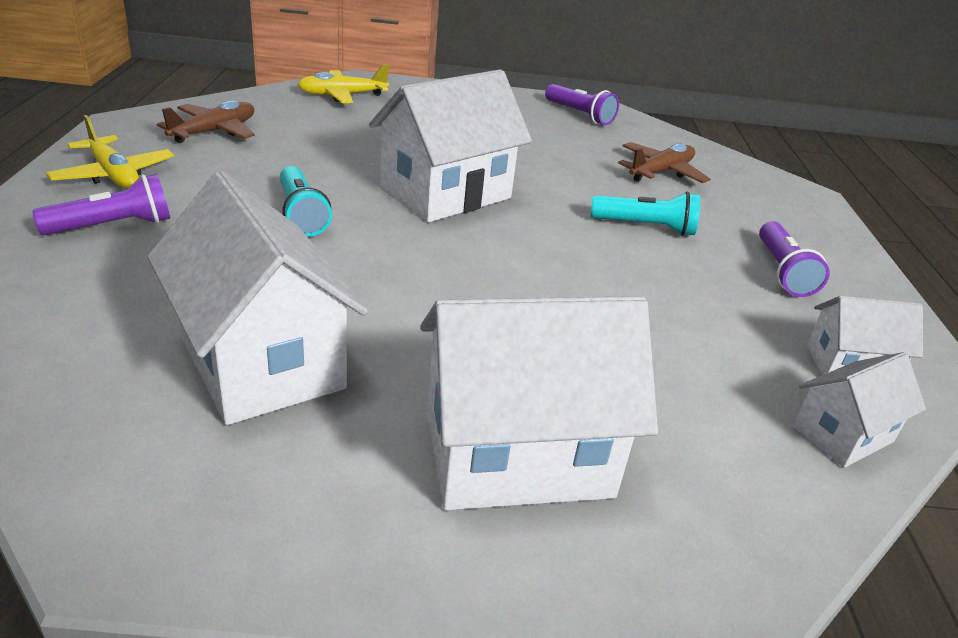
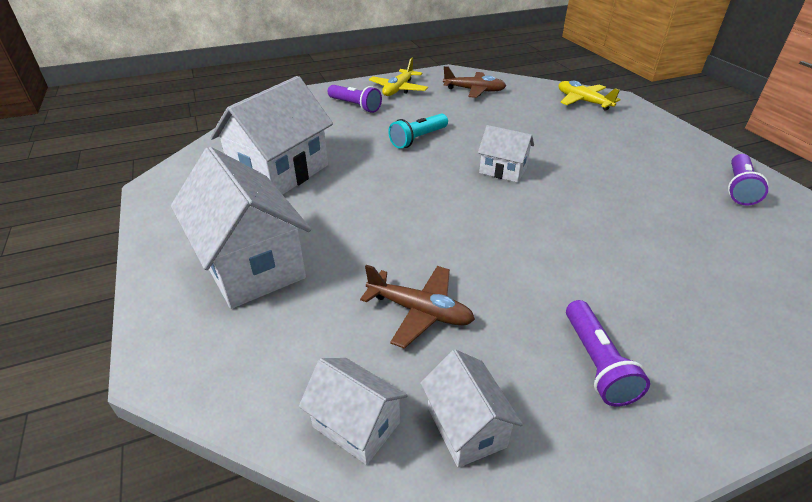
camera: 70 degrees right, 5 degrees up
white house [369,69,532,222] -> white house [478,125,534,183], size x0.52
turquoise flashlight [591,191,700,236] -> none
brown plane [618,142,710,183] -> brown plane moved to [360,265,475,349]
purple flashlight [759,221,830,297] -> purple flashlight turned 75 degrees counterclockwise [566,300,650,407]

